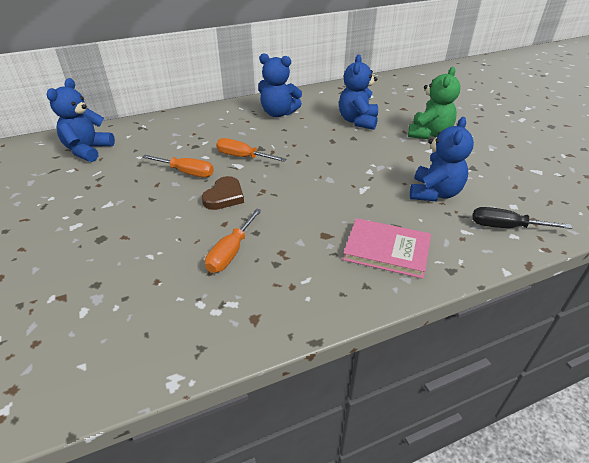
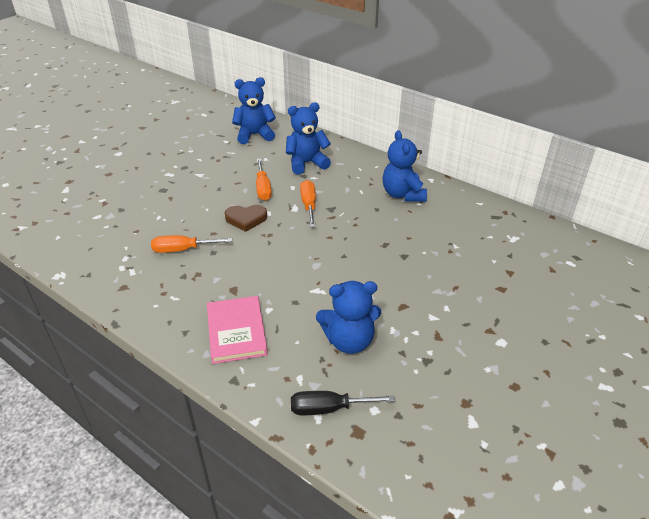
camera: 60 degrees right, 0 degrees up
blue teddy bear [339,55,378,130] -> blue teddy bear moved to [286,102,331,174]
green teddy bear [408,67,460,139] -> none
black screwdriver [472,207,572,229] -> black screwdriver turned 75 degrees counterclockwise [291,391,395,415]

